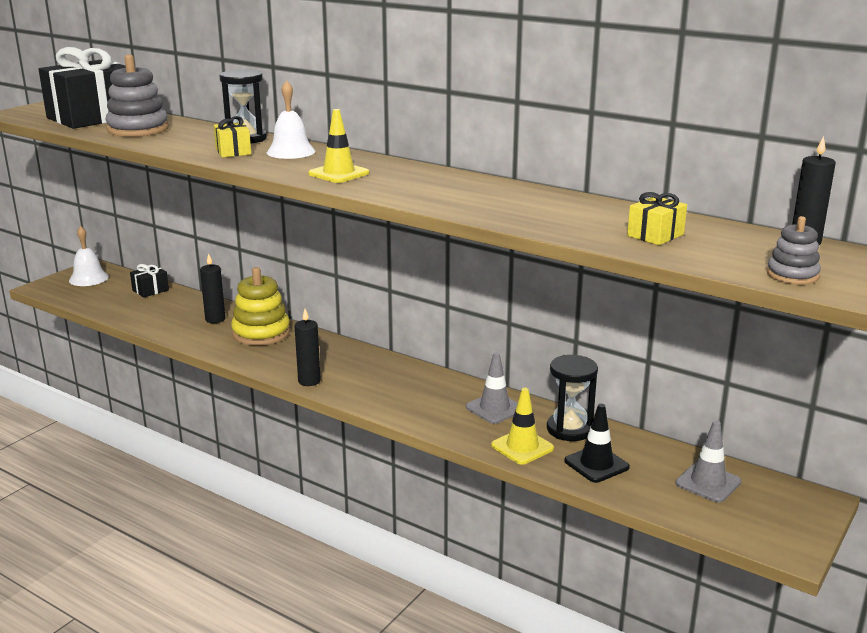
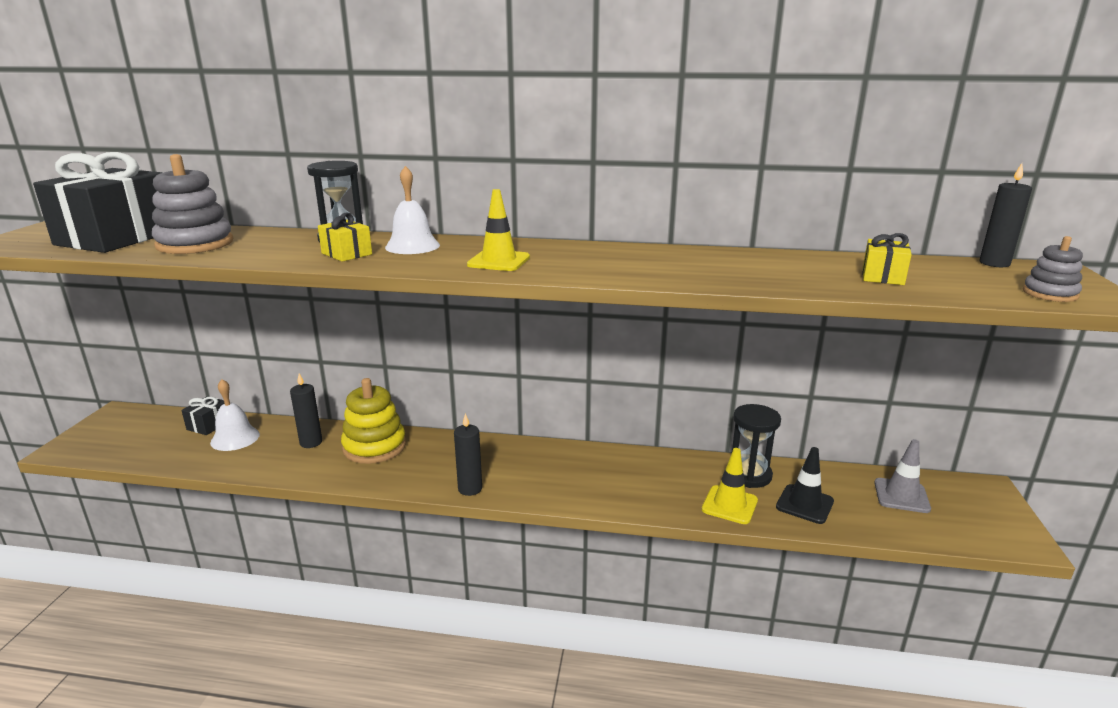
camera: 25 degrees left, 0 degrees up
white bell [69,226,109,286] -> white bell moved to [210,379,260,451]
grey traffic cone [466,352,518,424] -> none

